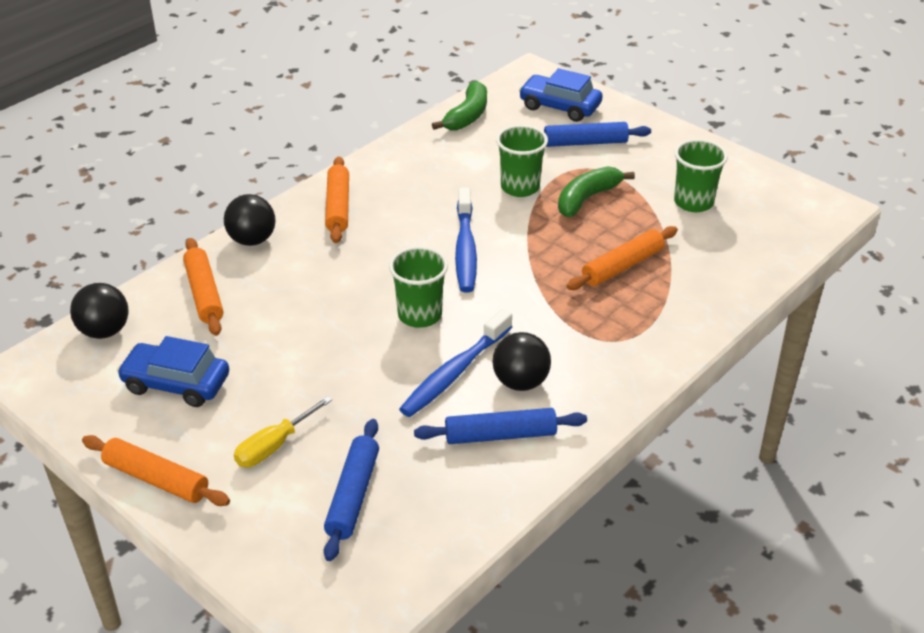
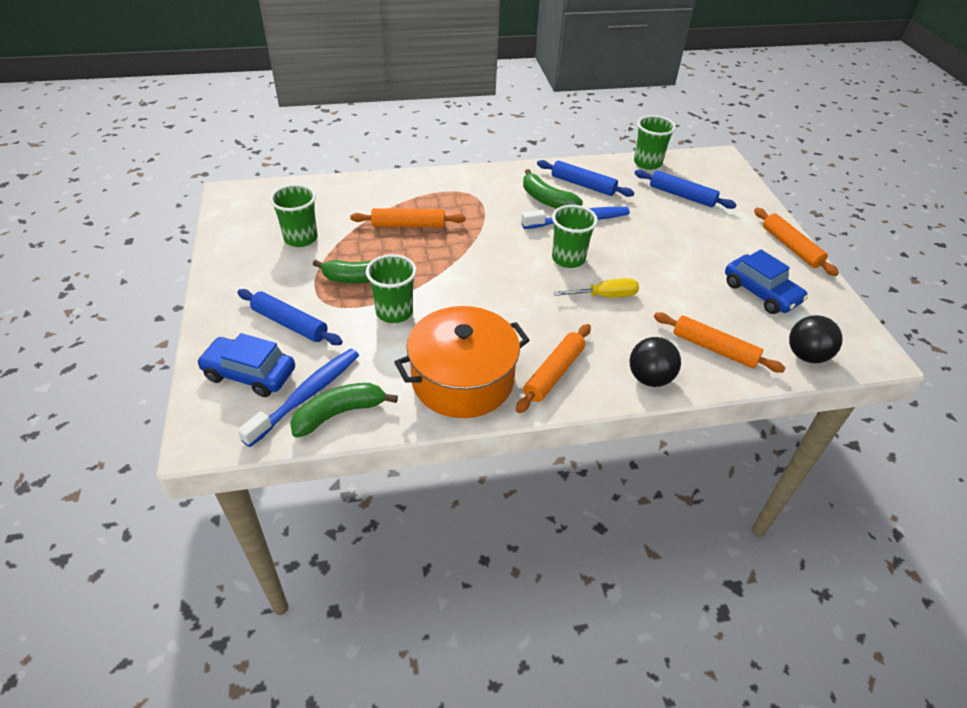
camera: 145 degrees left, 5 degrees up
orange rolling pin [183,238,223,336] -> orange rolling pin turned 75 degrees counterclockwise [654,312,785,373]
yellow screwdriver [234,396,332,467] -> yellow screwdriver moved to [554,278,639,297]
blue rolling pin [324,419,379,561] -> blue rolling pin turned 75 degrees clockwise [635,169,737,209]
blue toothbrush [455,188,477,292] -> blue toothbrush moved to [237,349,359,447]
black ball [493,332,551,391] -> green banana [523,169,583,209]
blue car [519,68,603,122] -> blue car turned 135 degrees clockwise [197,333,295,397]
none -> orange pot [395,306,530,418]
none -> green cup [634,115,676,170]

